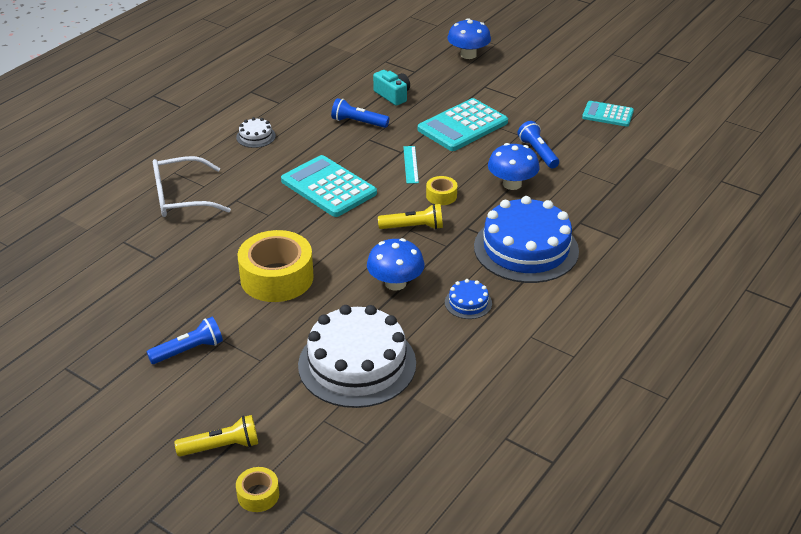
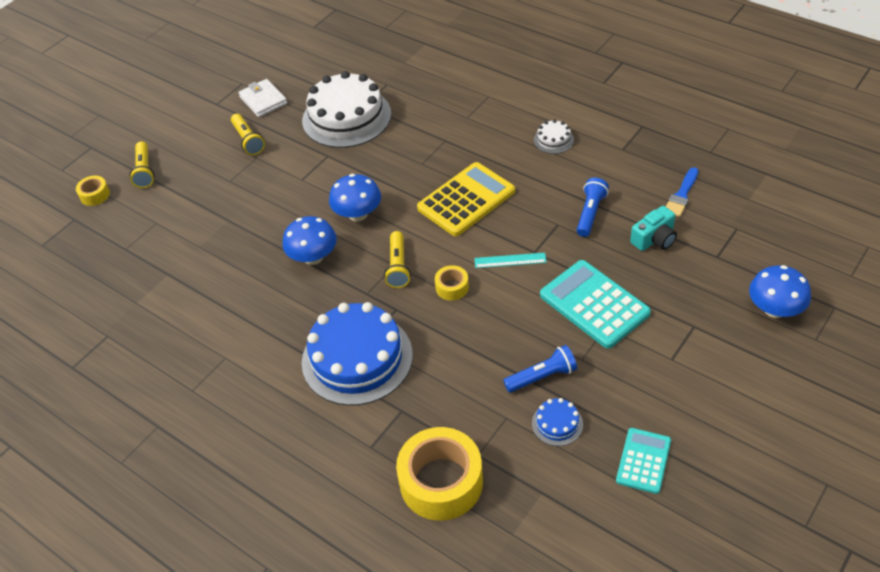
camera: 95 degrees right, 10 degrees up
blue flashlight [146,317,223,364] -> yellow flashlight [231,114,265,155]
white glasses [153,156,231,217] -> none
yellow tape [237,230,314,302] -> yellow tape moved to [396,427,483,521]
turquoise calculator [281,155,377,217] -> yellow calculator [417,162,515,236]
white cake [298,305,416,408] -> white cake moved to [302,71,391,148]
blue cake [445,279,492,319] -> blue cake moved to [532,398,583,446]
blue mushroom [488,143,540,190] -> blue mushroom moved to [329,174,381,221]
none -> white wallet [238,79,287,117]
none -> blue brush [666,167,698,217]

